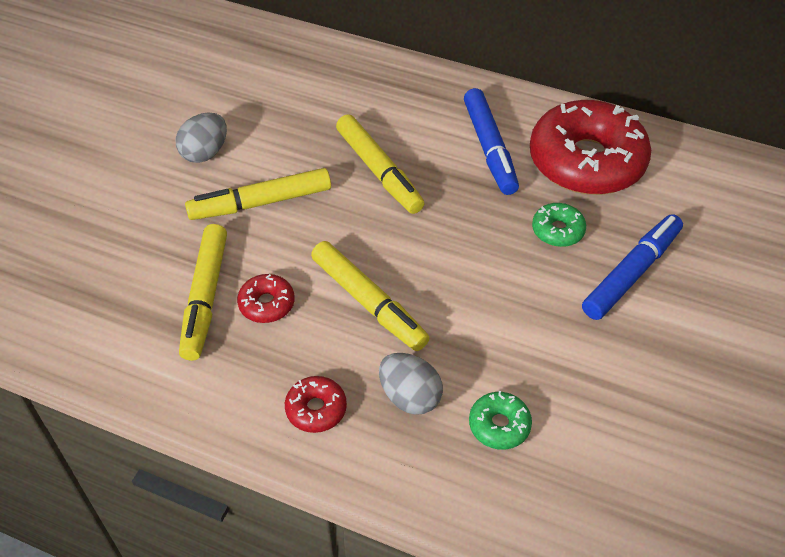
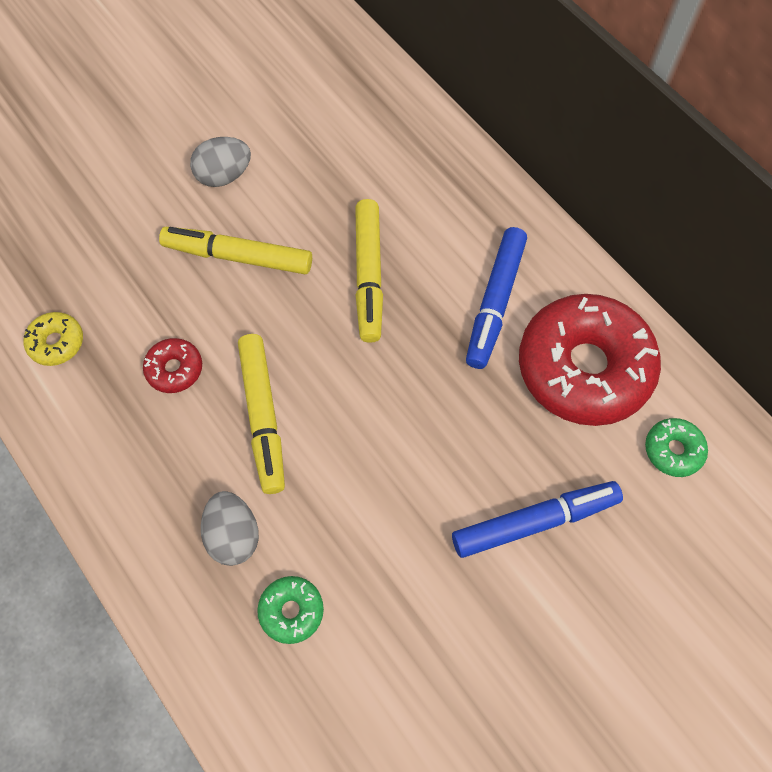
camera: 30 degrees right, 15 degrees up
yellow marker [179,224,227,361] -> none
red donut [285,376,347,433] -> none
green donut [532,203,586,247] -> green donut moved to [645,418,708,477]
none -> yellow donut [24,312,83,366]

